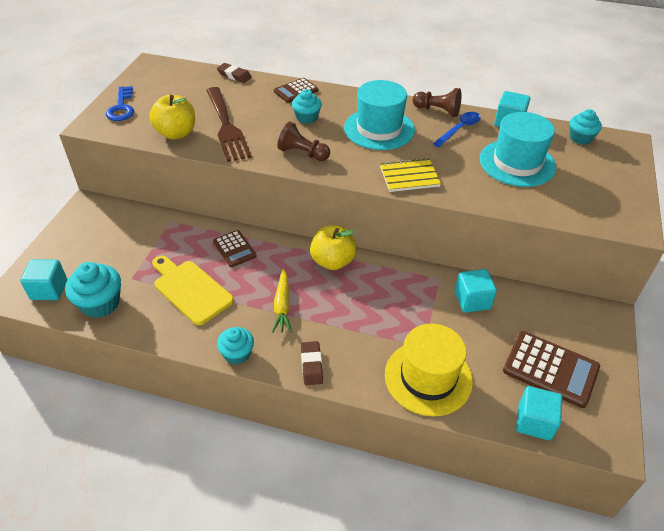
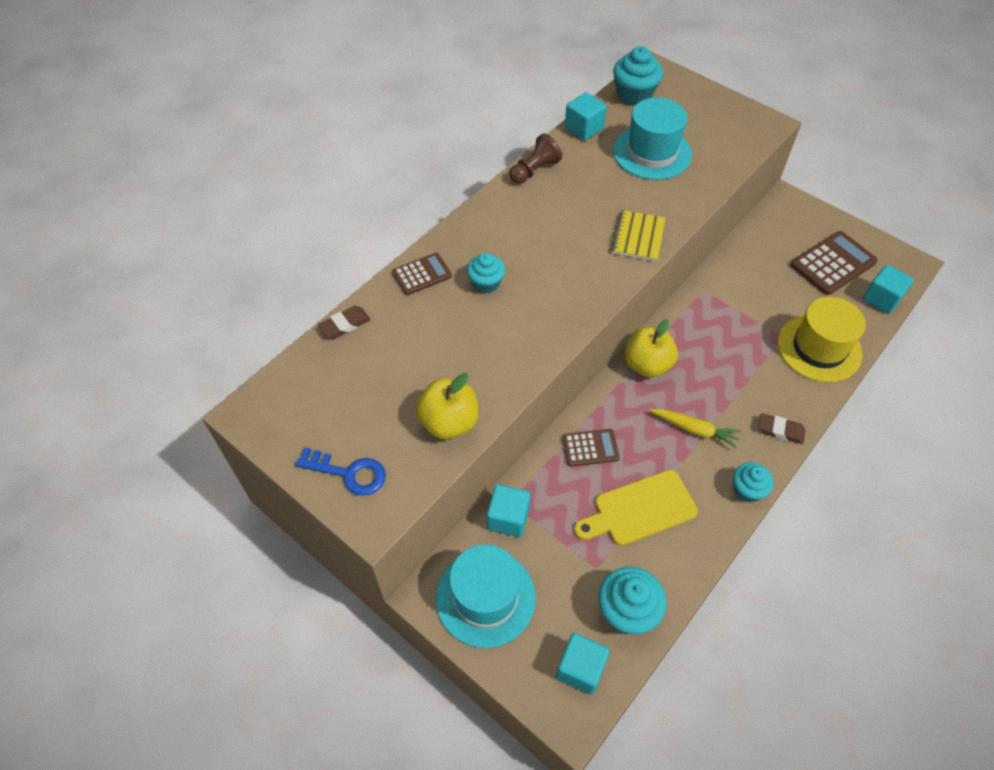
camera: 65 degrees left, 10 degrees up
brown fork [206,87,252,162] -> none
brown calculator [274,78,318,103] -> brown calculator turned 105 degrees counterclockwise [392,253,452,295]
brown pawn [277,122,330,161] -> none
turquoise hat [344,80,415,150] -> turquoise hat moved to [436,544,536,648]
blue spoon [433,112,481,147] -> none
turquoise cube [455,269,497,313] -> turquoise cube moved to [487,484,530,537]
turquoise cupcake [570,109,602,145] -> turquoise cupcake [613,46,663,105], size x1.54

